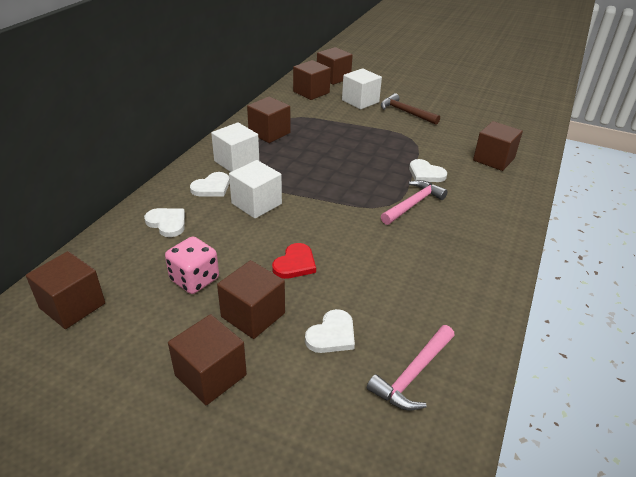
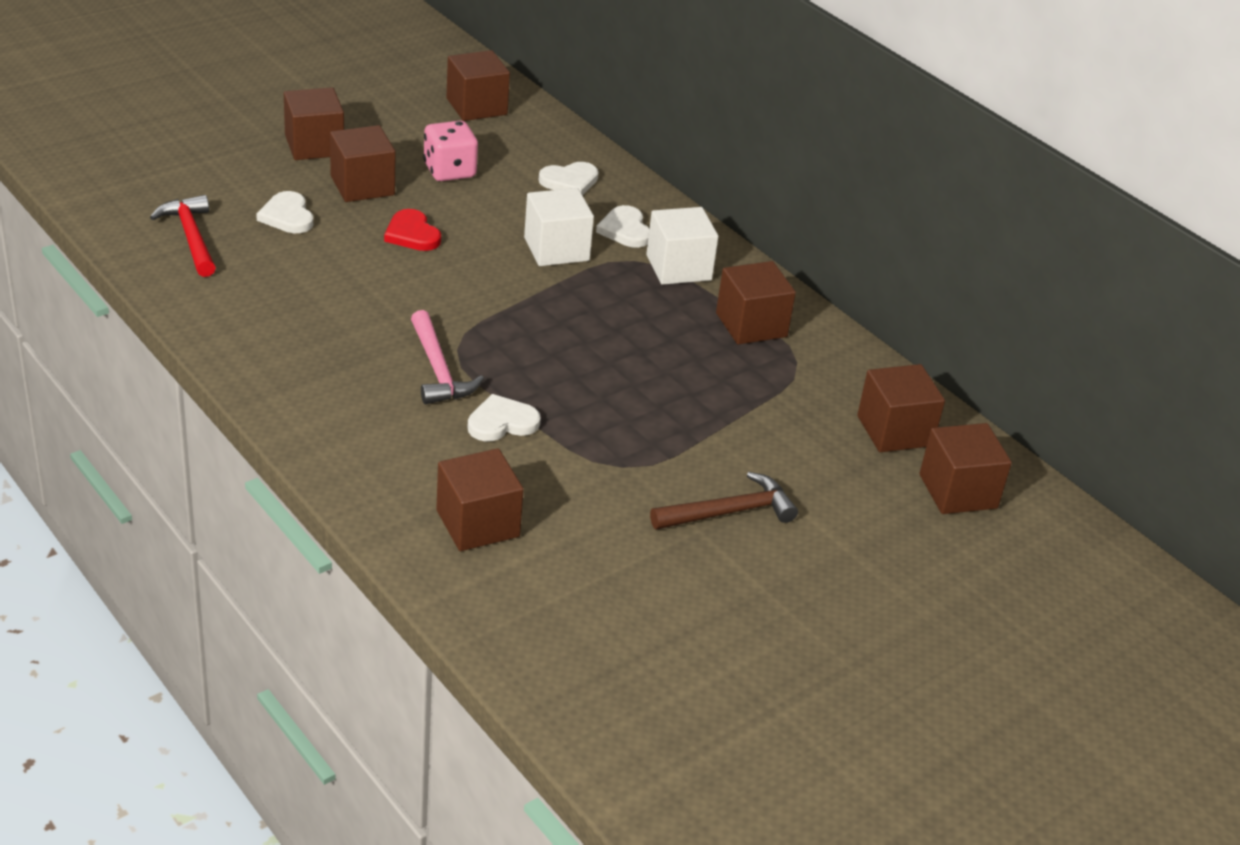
camera: 115 degrees right, 0 degrees up
white cube [342,68,382,109] -> none
pink hammer [367,325,455,410] -> red hammer [150,195,216,277]

